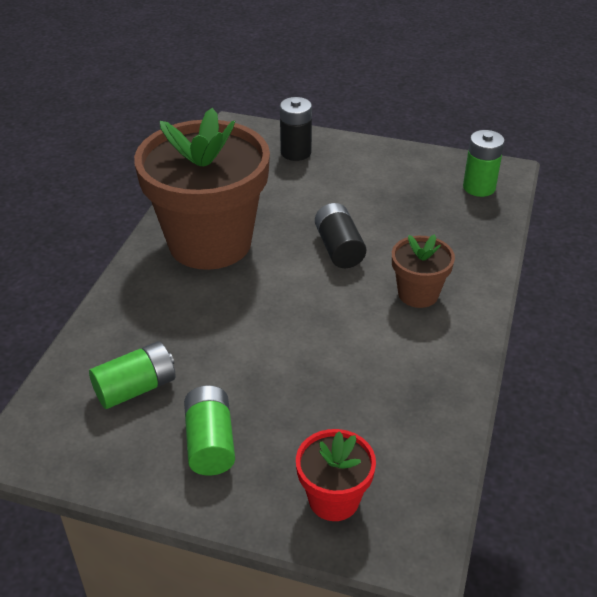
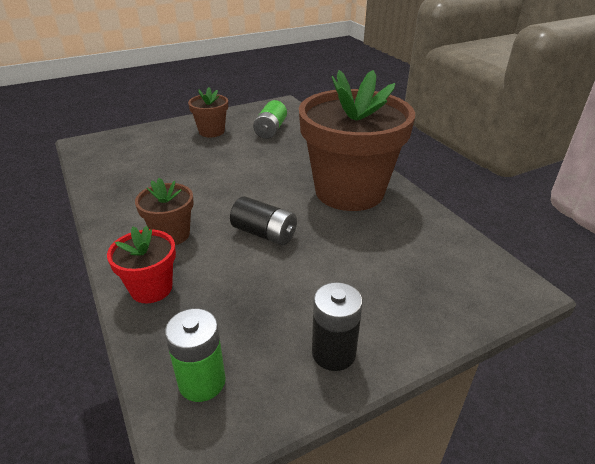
camera: 135 degrees right, 5 degrees down
green battery [184,385,235,476] -> brown flower pot [188,87,228,137]
black battery [280,97,312,161] -> black battery moved to [312,282,363,371]
red flower pot [296,429,376,521] -> red flower pot moved to [107,226,176,303]

